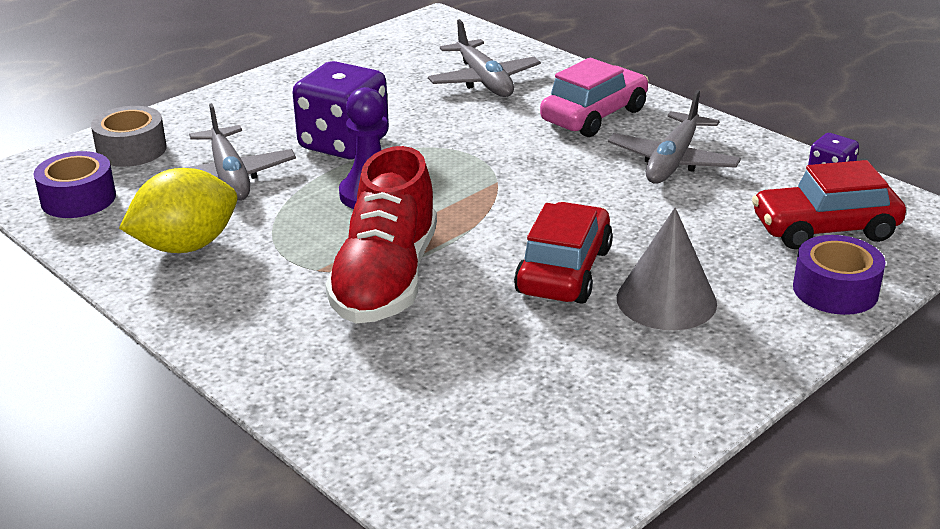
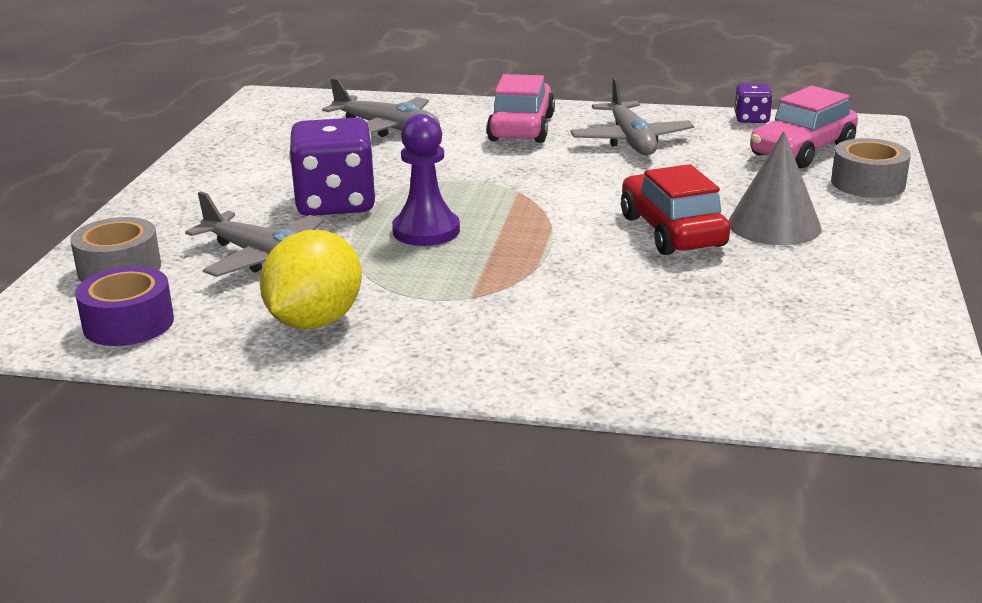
camera: 35 degrees left, 5 degrees down
red shoe [325,146,437,323] -> none
red car [752,160,906,249] -> pink car [750,86,858,168]
purple tape [793,235,886,315] -> grey tape [831,138,911,198]

